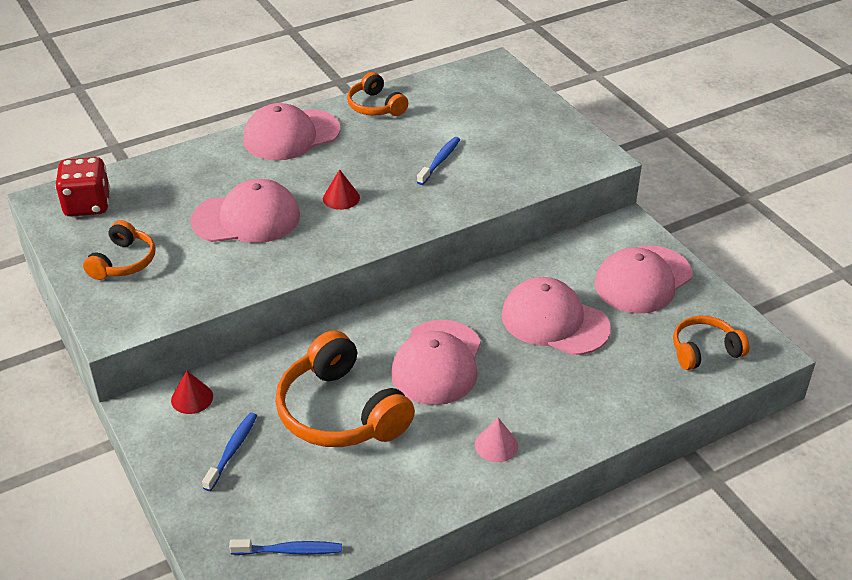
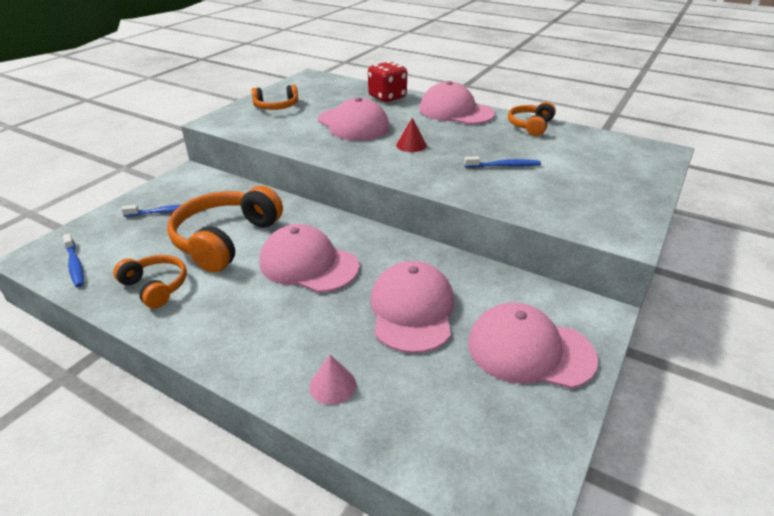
camera: 60 degrees right, 5 degrees down
red dice [55,157,110,217] -> red dice moved to [368,61,407,102]
red cone [171,371,213,414] -> none
pink cap [391,320,481,405] -> pink cap turned 45 degrees clockwise [260,224,359,293]
pink cone [475,418,518,462] -> pink cone moved to [309,355,356,405]
orange headphones [673,316,749,370] -> orange headphones moved to [113,255,187,308]

